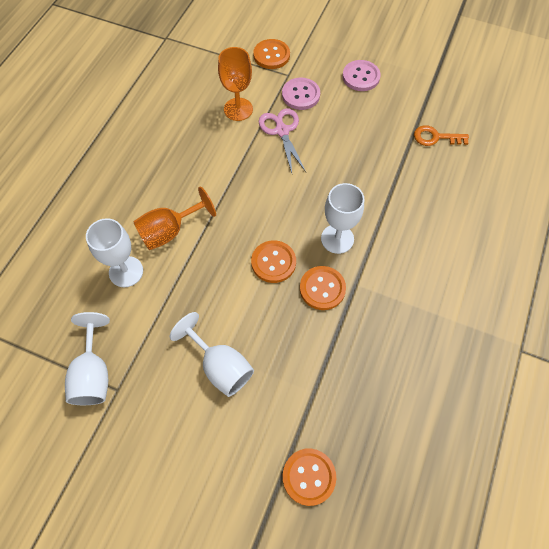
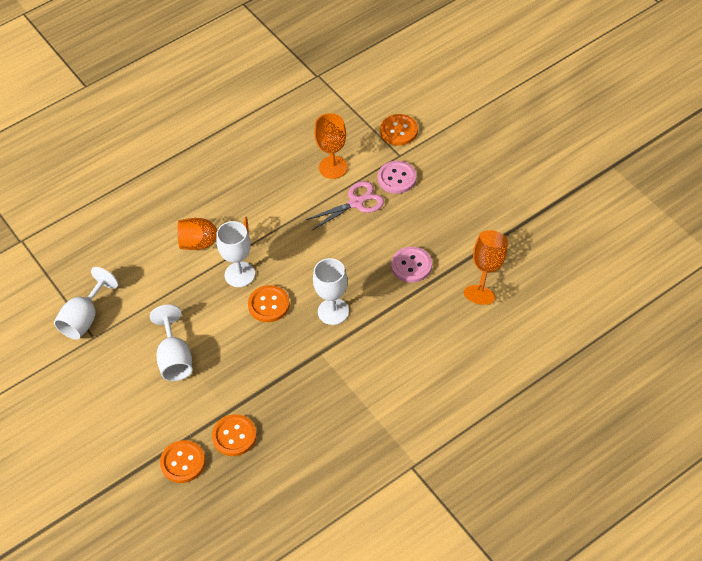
camera: 35 degrees right, 10 degrees down
white goblet [86,218,143,287] -> white goblet moved to [216,221,255,287]
pink scissors [259,108,306,173] -> pink scissors turned 45 degrees clockwise [306,181,384,230]
orange button [300,266,346,310] -> orange button moved to [212,414,257,456]
pink button [342,60,381,91] -> pink button moved to [391,247,432,283]
orange key [414,125,469,146] -> orange goblet [464,230,508,305]

